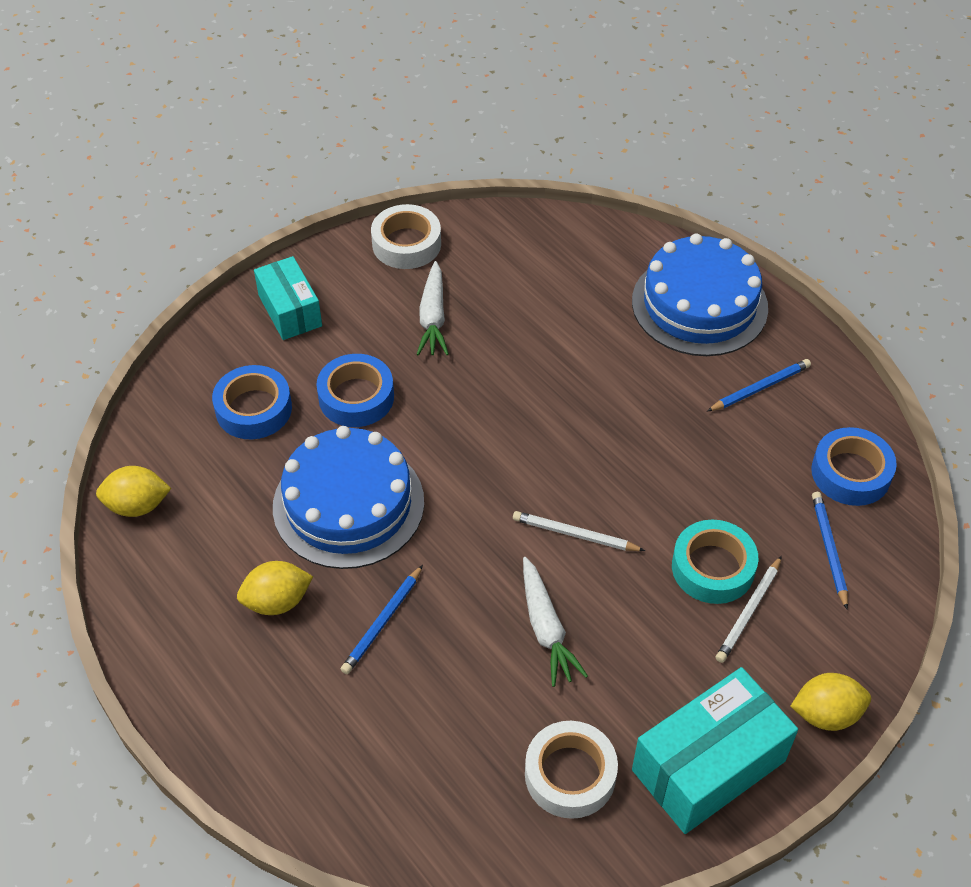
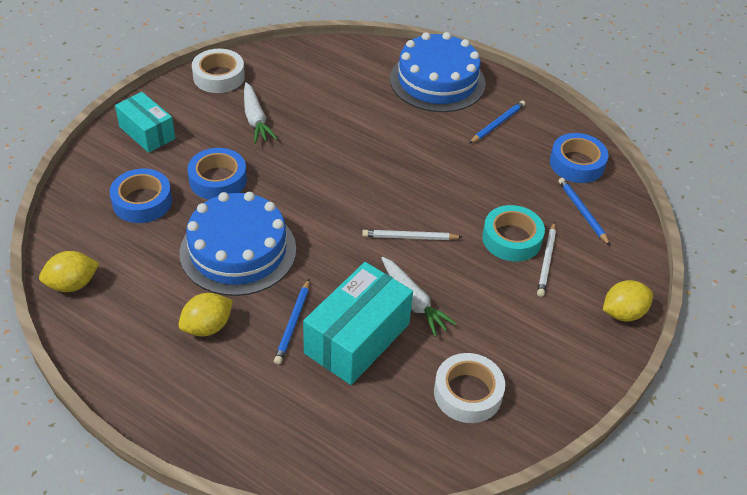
camera: 20 degrees left, 5 degrees down
turquoise box [632,667,798,834] -> turquoise box moved to [303,262,413,385]

